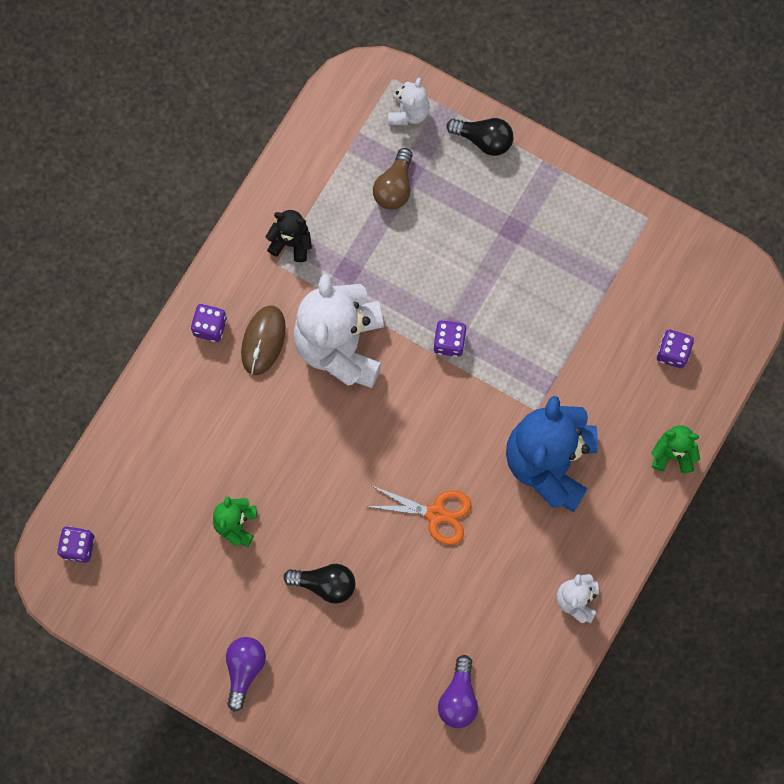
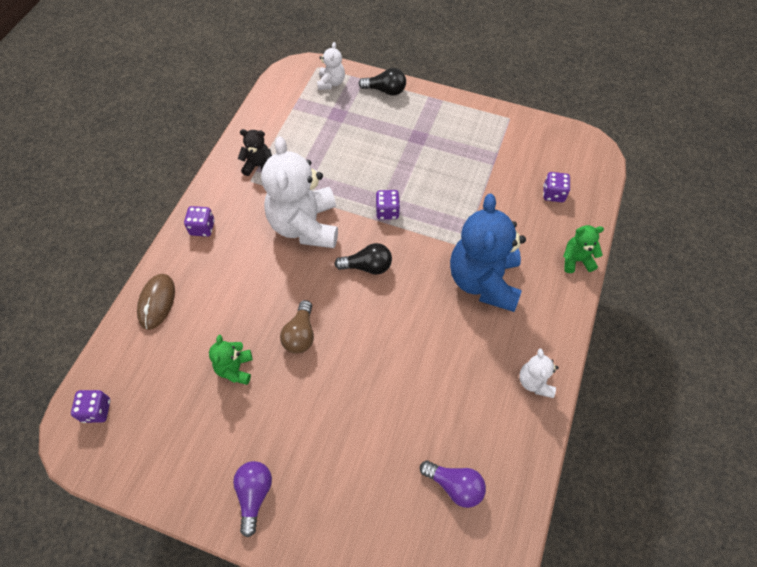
camera: 10 degrees left, 15 degrees down
brown mouse [241,306,286,375] -> brown mouse moved to [137,274,175,330]
black light bulb [283,564,356,604] -> black light bulb moved to [335,243,392,275]
orange scissors [365,486,471,545] -> none
brown light bulb [373,148,413,210] -> brown light bulb moved to [280,300,314,354]
purple light bulb [438,655,478,728] -> purple light bulb turned 60 degrees counterclockwise [420,460,486,508]

